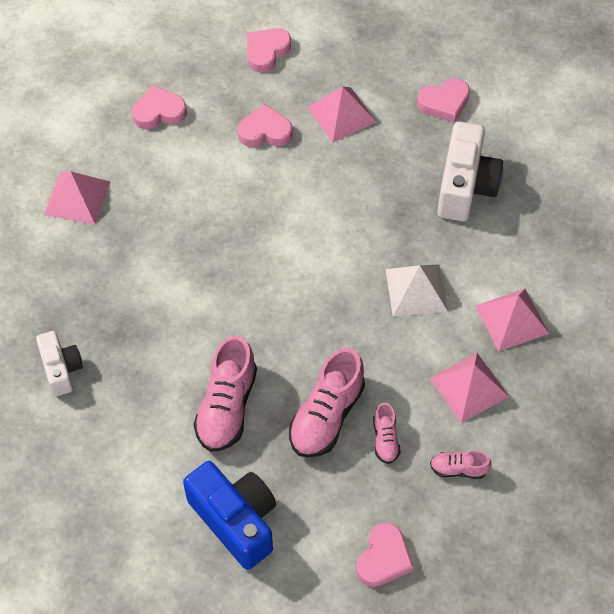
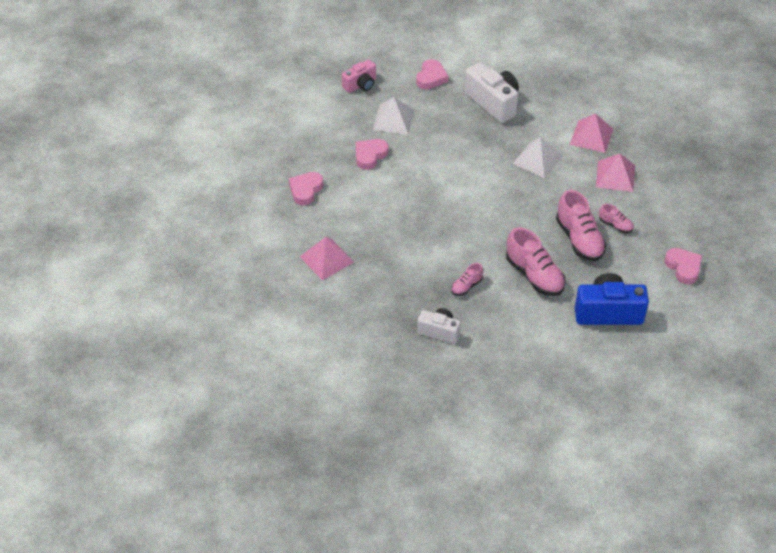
camera: 50 degrees left, 10 degrees down
pink heart [246,28,291,73] -> none
pink pyramid [307,87,376,143] -> white pyramid [373,97,414,134]
pink shoe [430,451,492,479] -> pink shoe moved to [451,263,483,296]
none -> pink camera [342,59,376,93]

